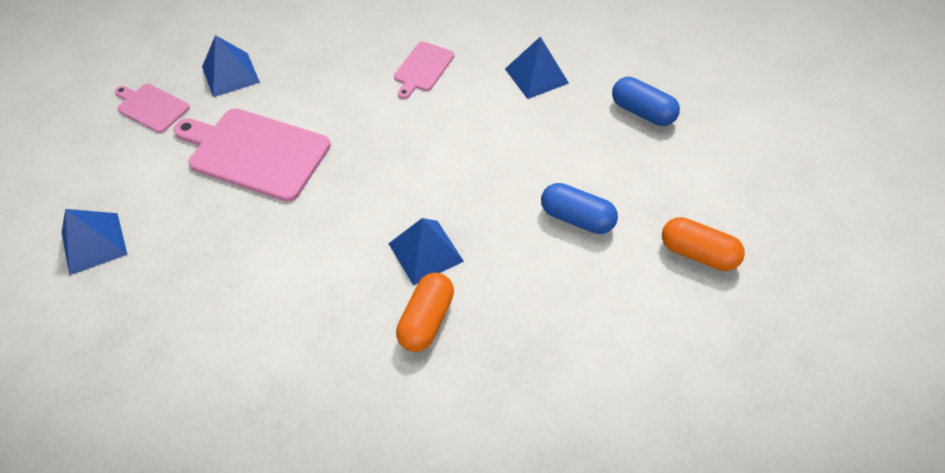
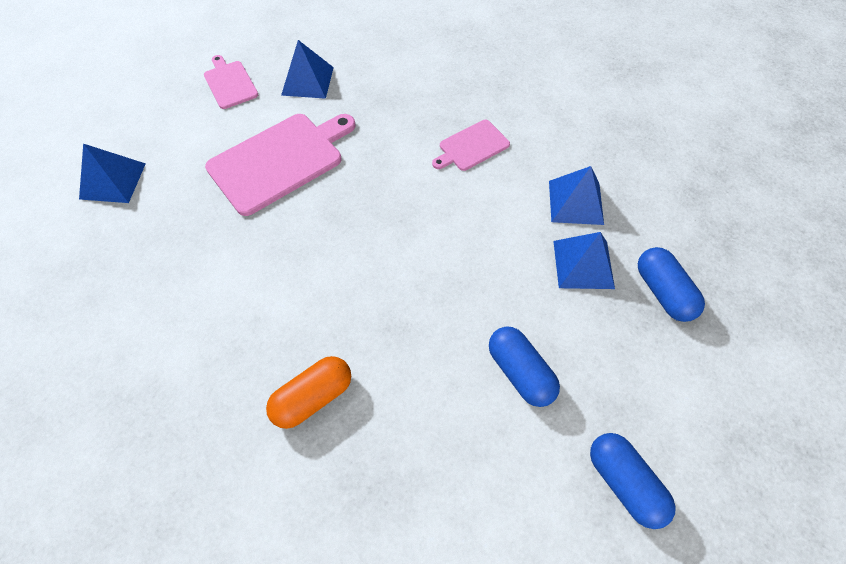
camera: 30 degrees right, 5 degrees up
pink cutting board [173,108,331,202] -> pink cutting board turned 90 degrees clockwise [205,114,355,216]
blue pyramid [388,218,464,286] -> blue pyramid moved to [553,232,615,289]
orange capsule [662,217,745,271] -> blue capsule [590,433,676,529]

